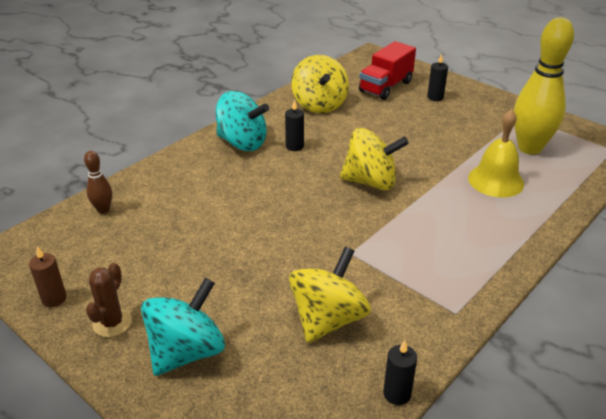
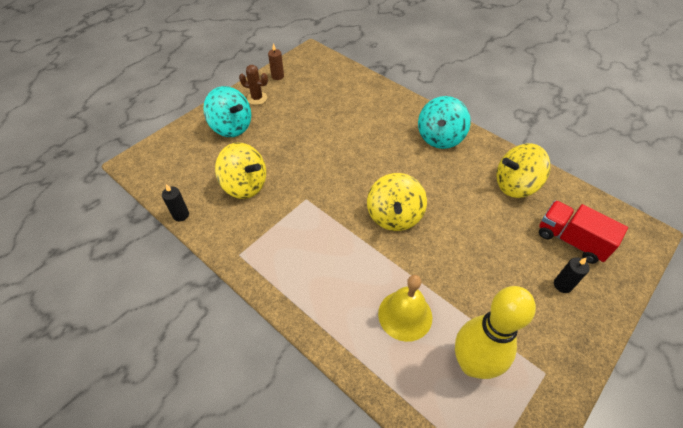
camera: 90 degrees right, 15 degrees up
brown bowling pin [84,151,112,214] -> none
black candle [285,100,304,151] -> none

